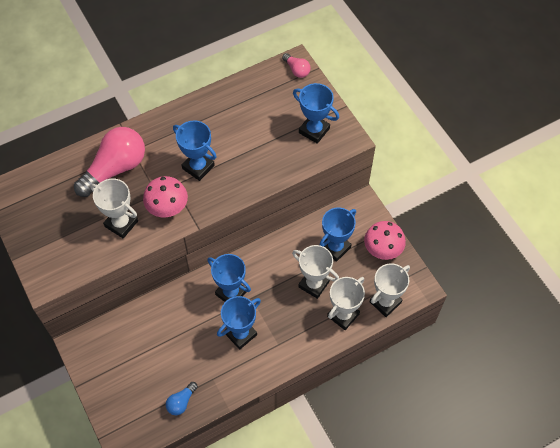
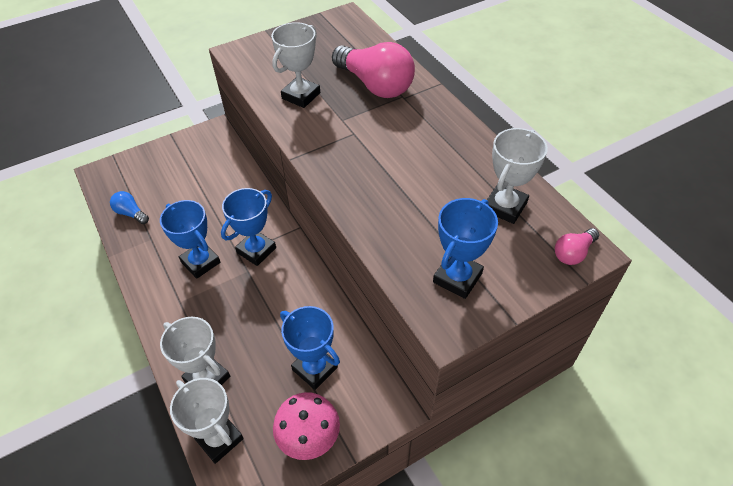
camera: 90 degrees right, 10 degrees down
pink mushroom [143,176,188,217] -> none
blue trophy [173,120,217,181] -> none
white trophy [292,245,339,299] -> white trophy moved to [487,128,548,224]

